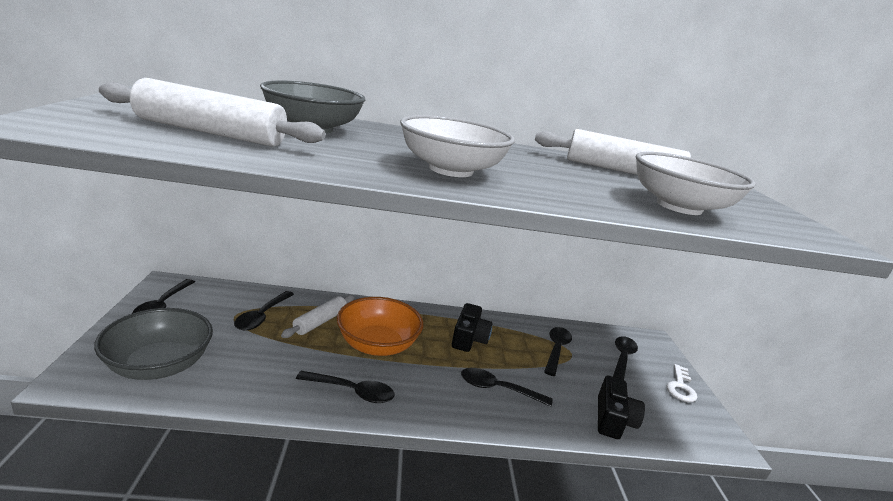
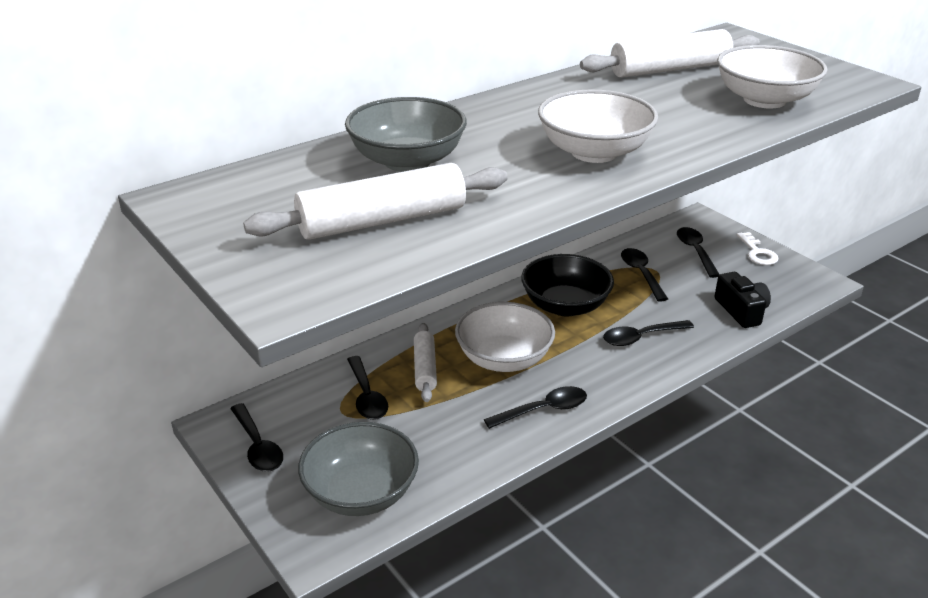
camera: 30 degrees left, 10 degrees up
orange bowl [337,297,423,356] -> white bowl [455,302,555,372]
black camera [452,303,493,352] -> black bowl [521,254,614,317]

